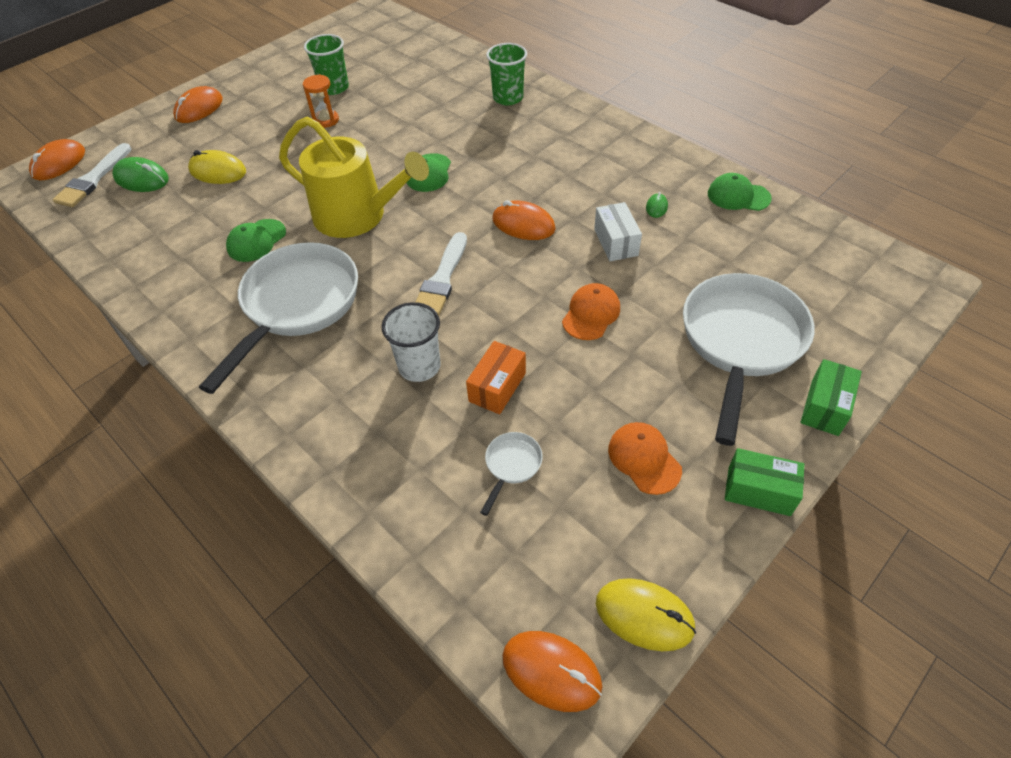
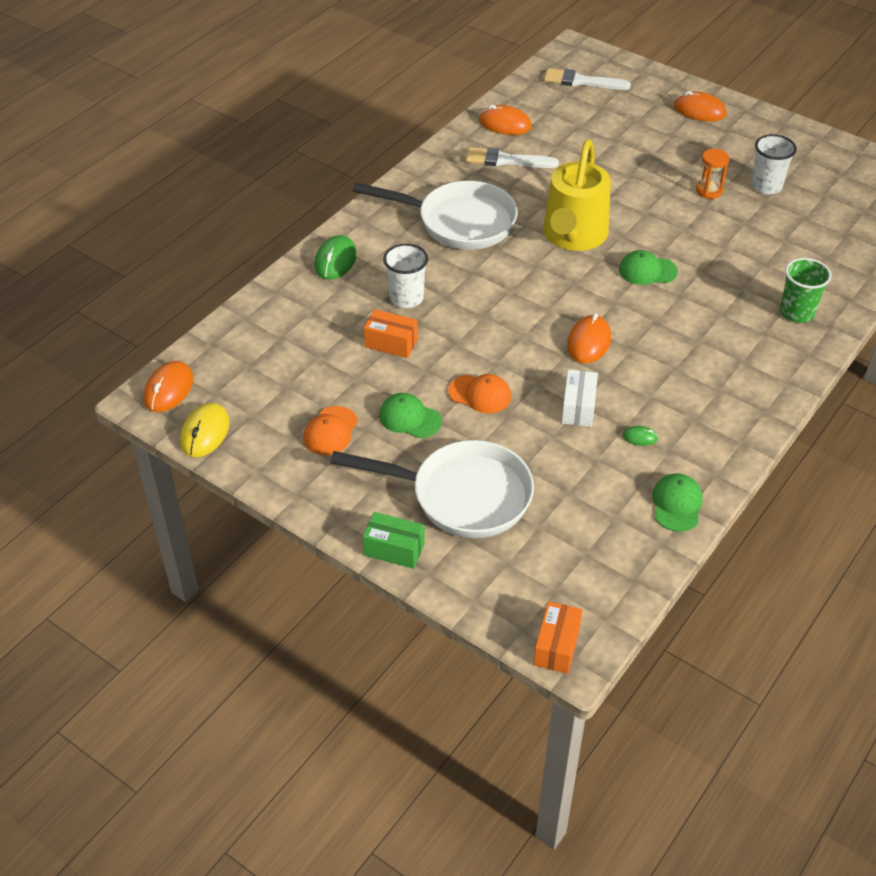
camera: 80 degrees right, 5 degrees down
orange mouse [29,139,85,180] -> orange mouse moved to [479,105,532,135]
green mouse [112,157,169,192] -> green mouse moved to [315,235,357,280]
yellow mouse [188,150,246,184] -> none
green cap [226,219,286,262] -> green cap moved to [379,393,442,438]
green cup [304,34,349,95] -> white cup [751,134,797,194]
white brush [415,232,467,316] -> white brush moved to [466,147,559,168]
white pan [480,432,543,516] -> none
white box [594,202,642,261] -> white box turned 60 degrees counterclockwise [561,369,598,427]
orange cap [608,422,682,495] -> orange cap turned 150 degrees clockwise [303,406,358,455]
green box [725,448,805,516] -> none
none -> orange box [534,601,582,674]

